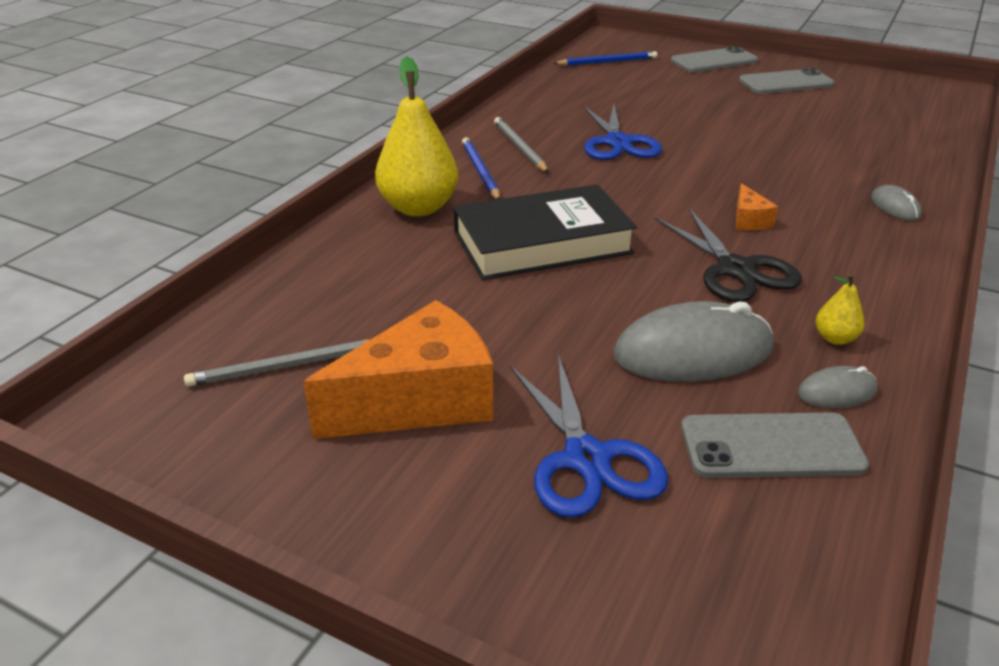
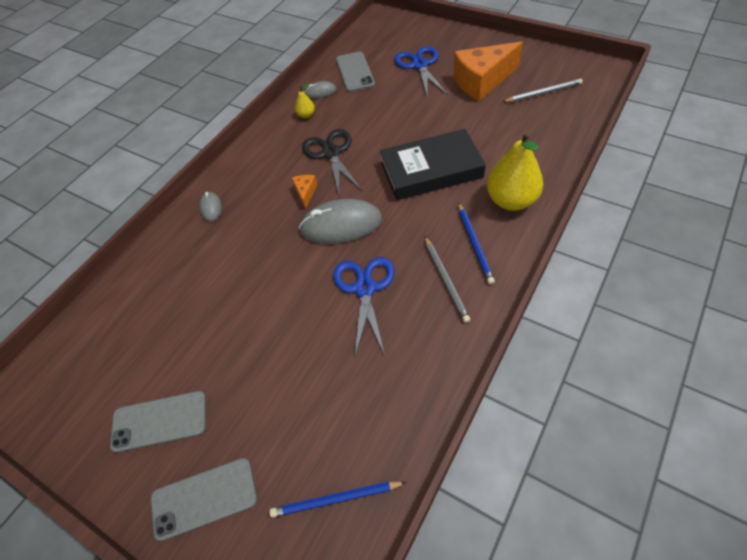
camera: 170 degrees left, 20 degrees up
grey mouse [613,301,773,382] -> grey mouse moved to [299,199,382,244]
grey phone [681,412,869,478] -> grey phone turned 75 degrees clockwise [336,51,375,92]

